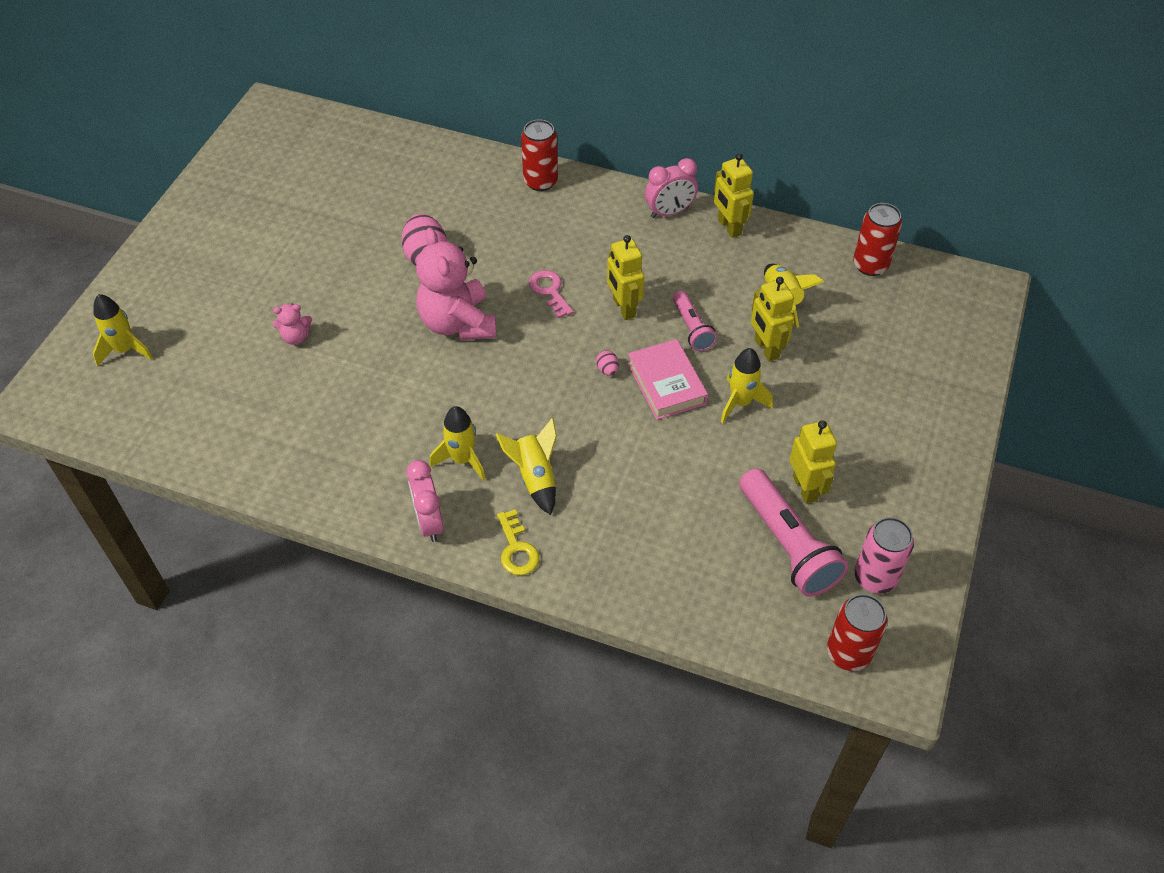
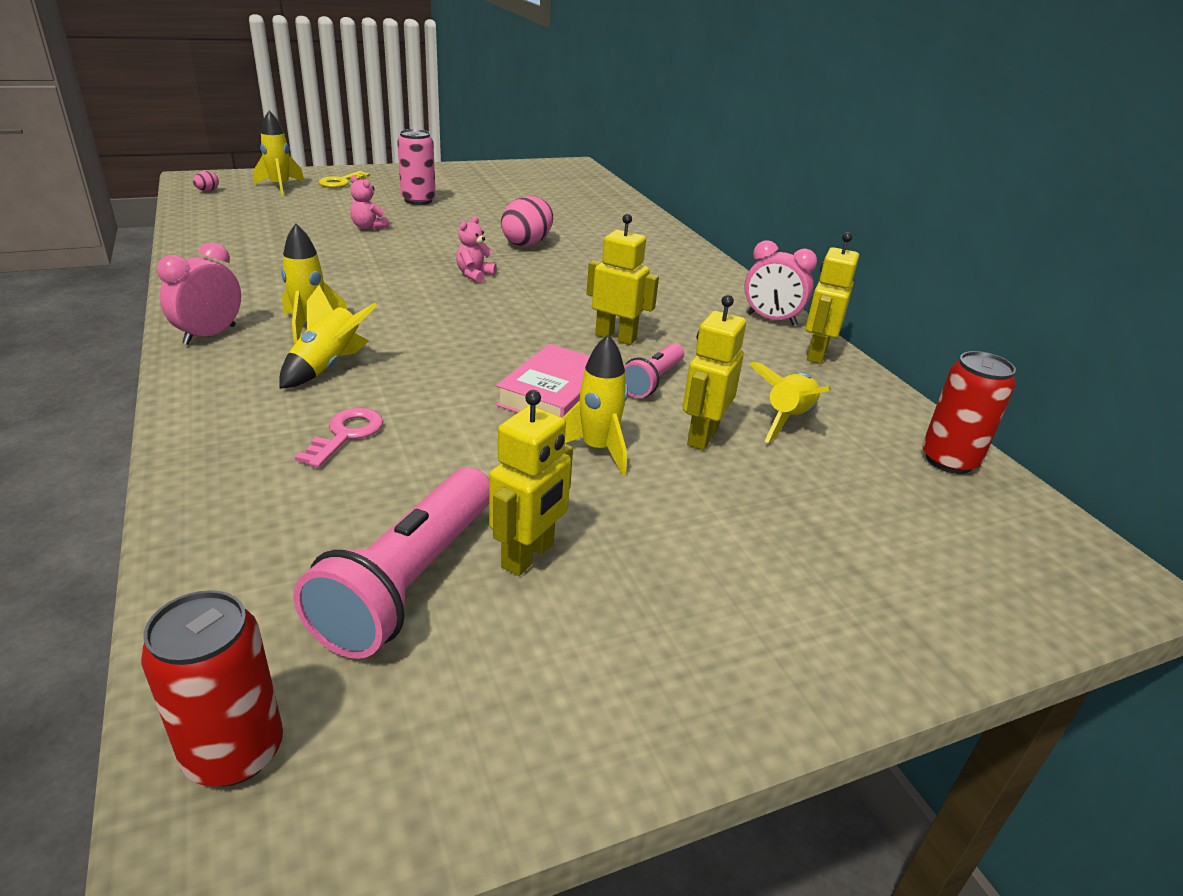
camera: 45 degrees right, 20 degrees down
pink teddy bear [416,227,496,340] -> pink teddy bear [456,216,497,283], size x0.45
yellow key [497,509,539,576] -> yellow key moved to [319,171,370,188]
red can [521,120,558,191] -> none
pink key [529,270,573,318] -> pink key moved to [295,408,383,468]
pink egg [596,350,619,376] -> pink egg moved to [193,171,219,191]
yellow robot [607,235,645,320] -> yellow robot turned 90 degrees clockwise [587,214,659,345]
pink can [854,517,914,594] -> pink can moved to [397,129,436,205]

